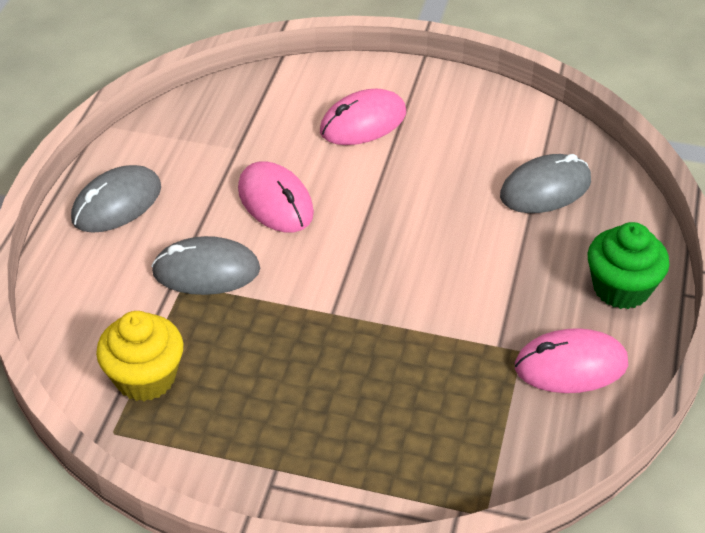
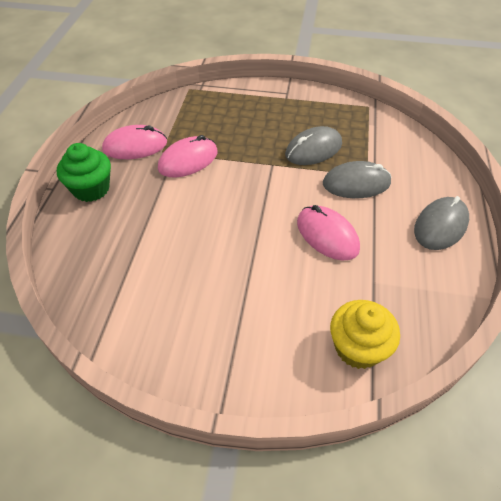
camera: 175 degrees right, 5 degrees up
yellow cupcake [96,311,184,401] -> yellow cupcake moved to [330,300,400,369]
pink mouse [320,89,406,145] -> pink mouse moved to [158,135,217,177]
grey mouse [500,154,591,213] -> grey mouse moved to [285,126,342,165]

